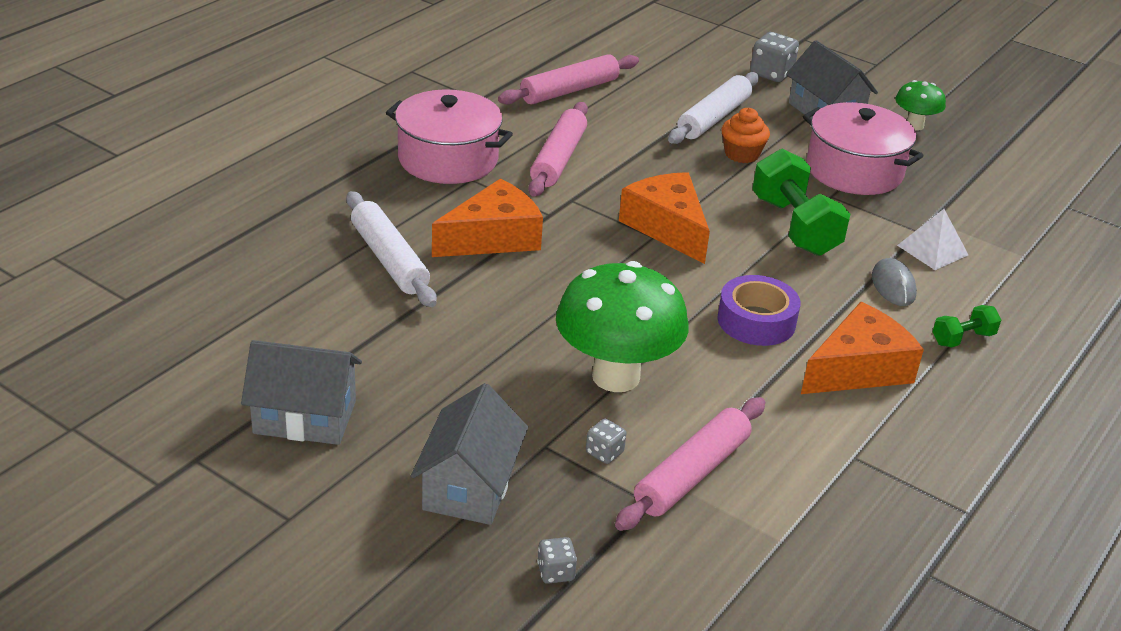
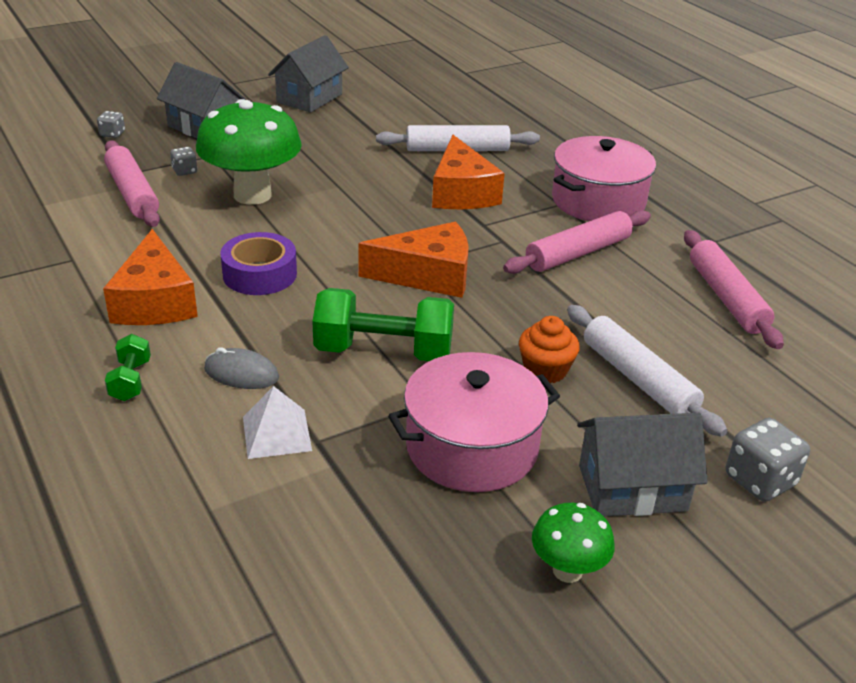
camera: 115 degrees right, 0 degrees up
pink rolling pin [528,102,588,197] -> pink rolling pin turned 75 degrees counterclockwise [503,210,651,274]

